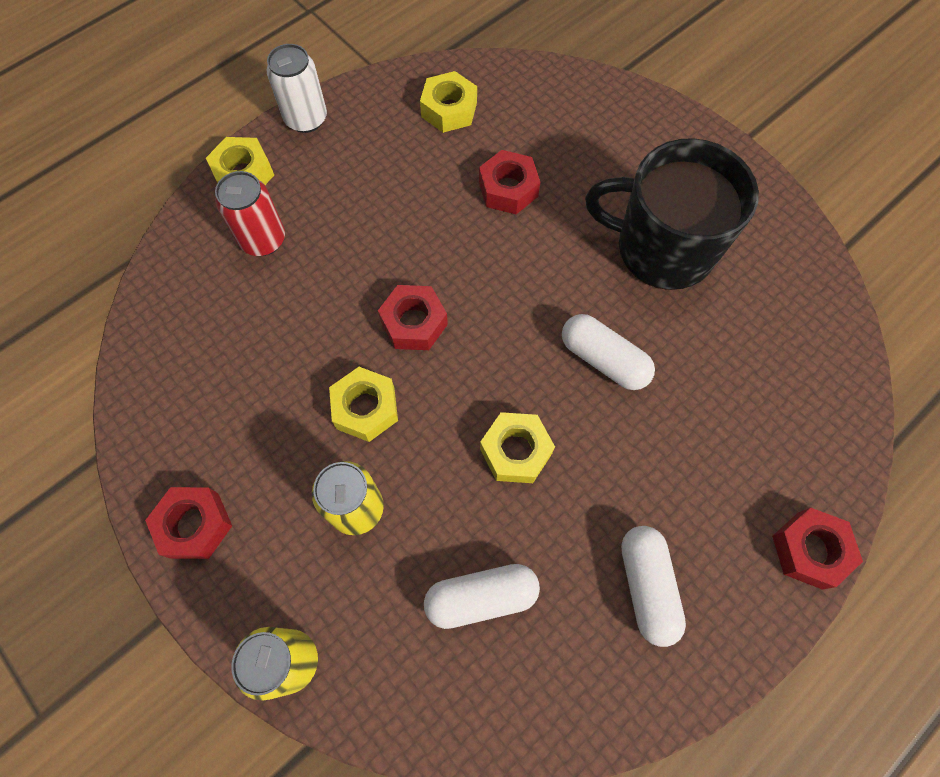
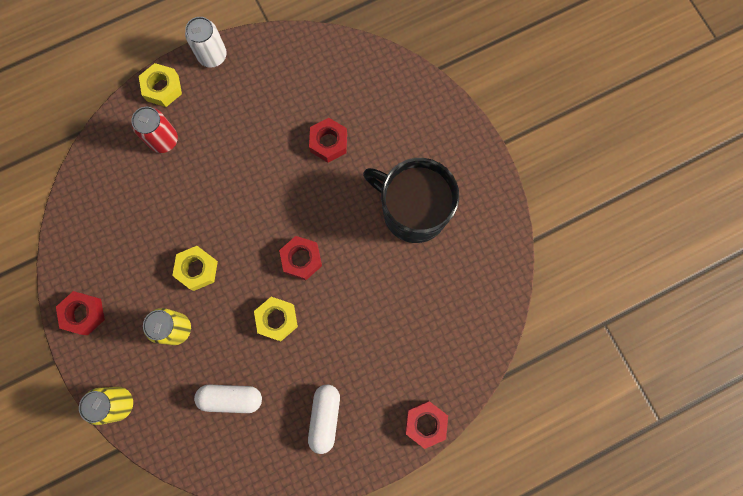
camera: 15 degrees right, 10 degrees up
red nut [378,285,448,350] -> red nut moved to [279,236,322,280]
yellow nut [420,71,477,133] -> none
white capsule [562,314,655,390] -> none

